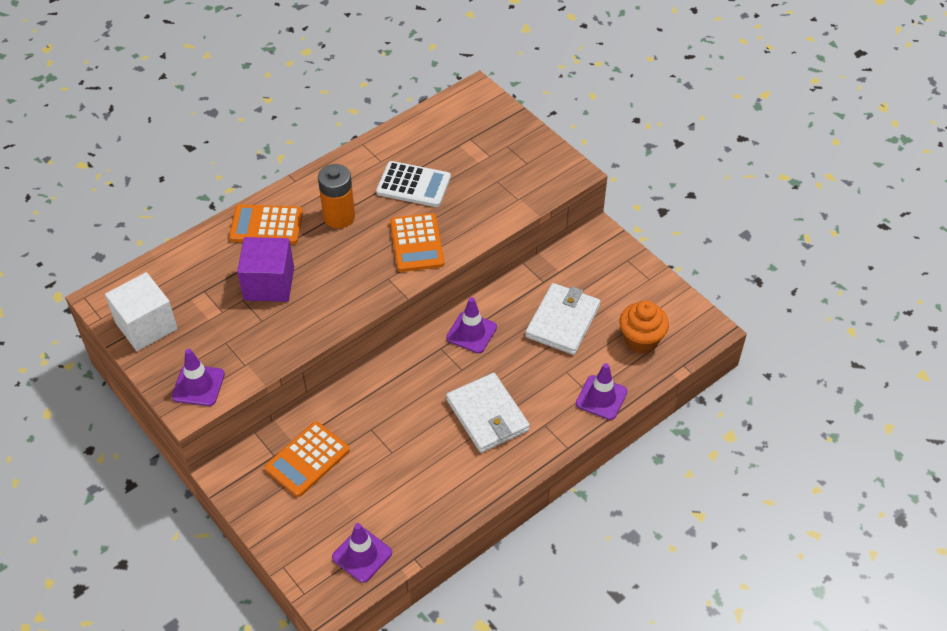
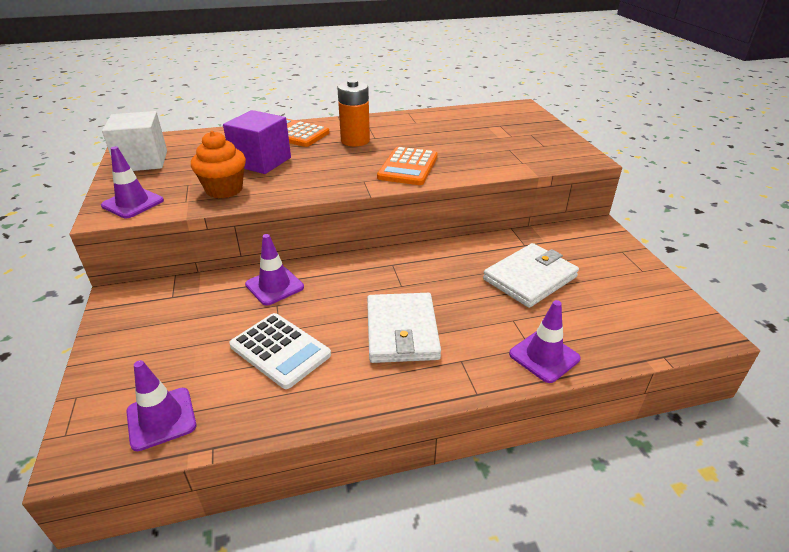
camera: 25 degrees right, 15 degrees down
orange calculator [264,421,350,497] -> none
white calculator [376,161,451,207] -> white calculator moved to [229,313,331,389]
purple traffic cone [446,297,497,353] -> purple traffic cone moved to [245,234,304,306]
orange cupcake [619,301,669,353] -> orange cupcake moved to [191,131,246,198]

